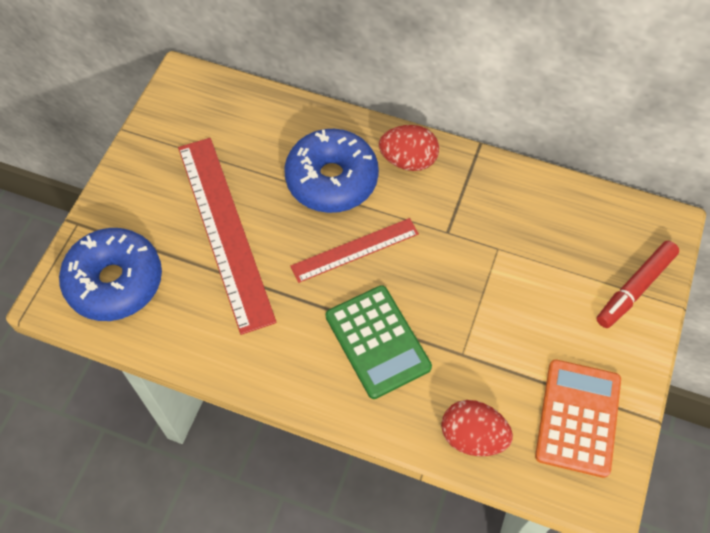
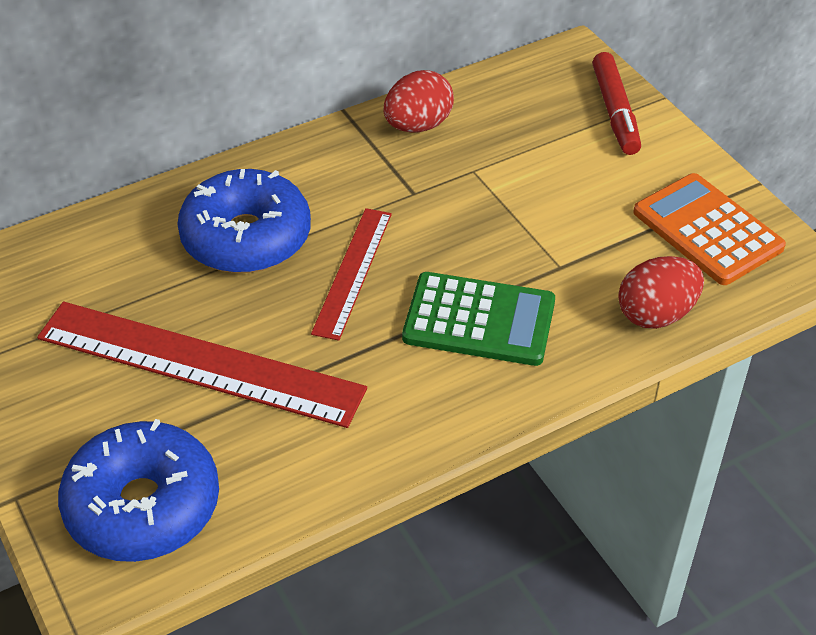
camera: 50 degrees left, 15 degrees down
red egg [379,125,439,171] -> red egg moved to [383,70,454,132]

